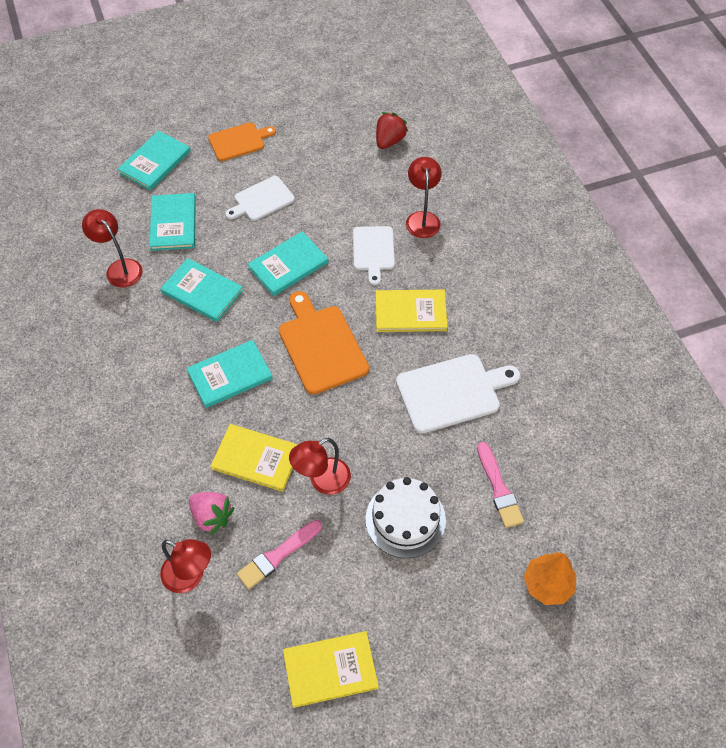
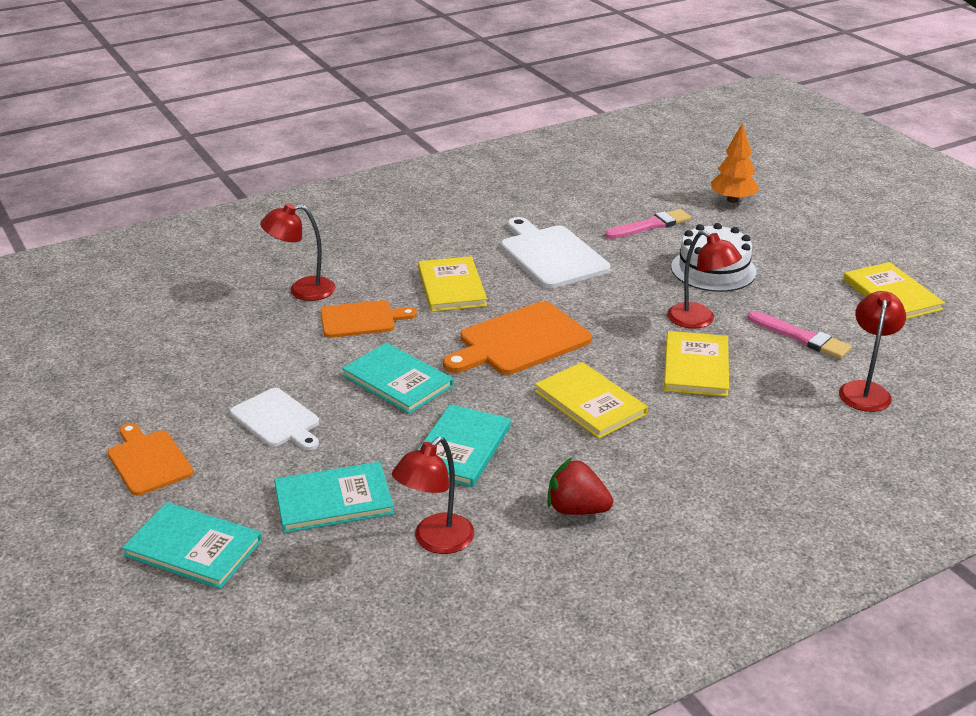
camera: 100 degrees left, 25 degrees down
turquoise book [187,340,273,408] -> yellow book [535,362,648,439]
pink strawberry [189,492,234,535] -> none
white cutting board [353,226,395,285] -> orange cutting board [320,300,417,338]
red strawberry [376,112,408,149] -> red strawberry moved to [548,457,613,515]

